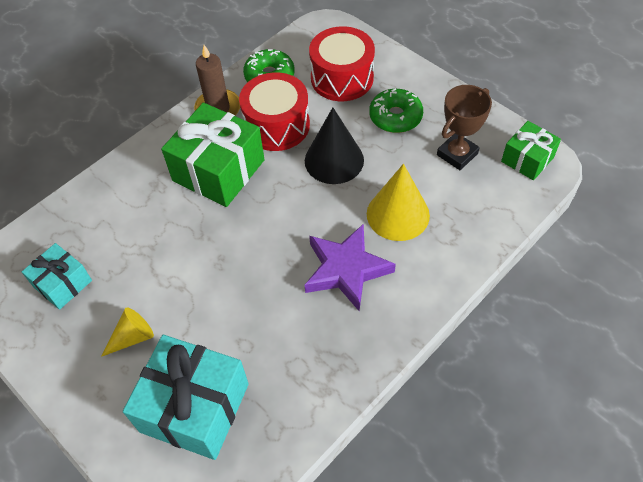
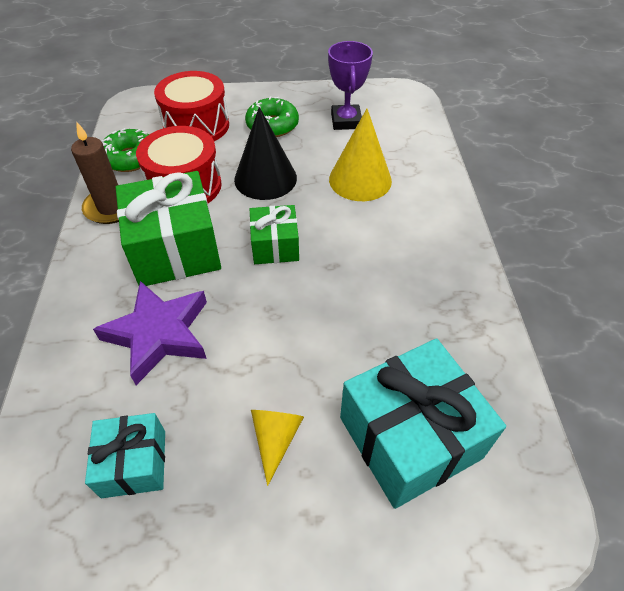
camera: 50 degrees left, 5 degrees down
purple star [305,224,396,311] -> purple star moved to [93,281,207,385]
brown trophy [437,85,492,170] -> purple trophy [328,41,373,130]
green gift [501,121,561,180] -> green gift moved to [250,205,299,264]

